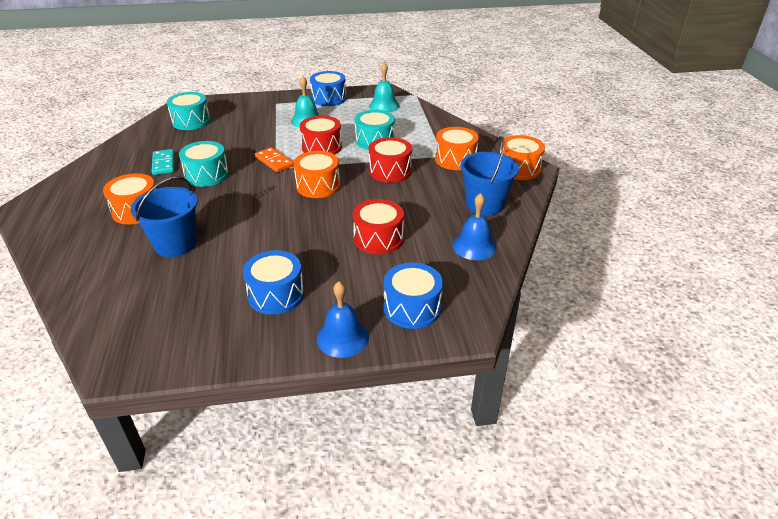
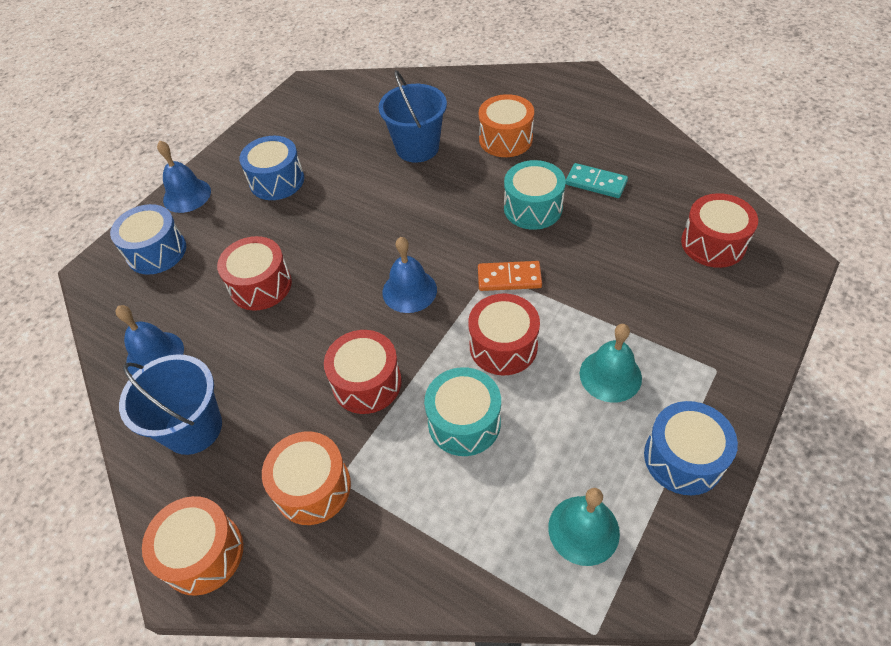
camera: 135 degrees right, 15 degrees up
turquoise drum [167,92,210,130] -> red drum [681,193,758,268]
orange drum [293,151,340,198] -> blue bell [382,237,437,313]

